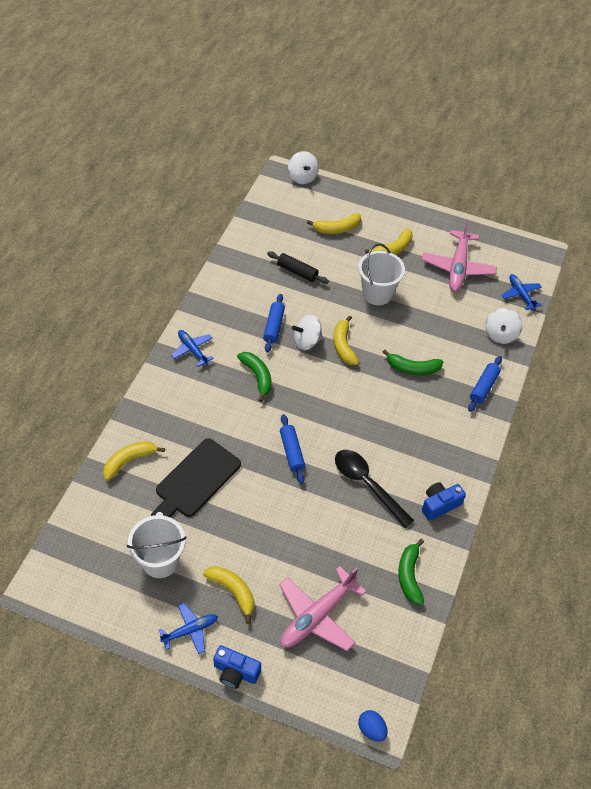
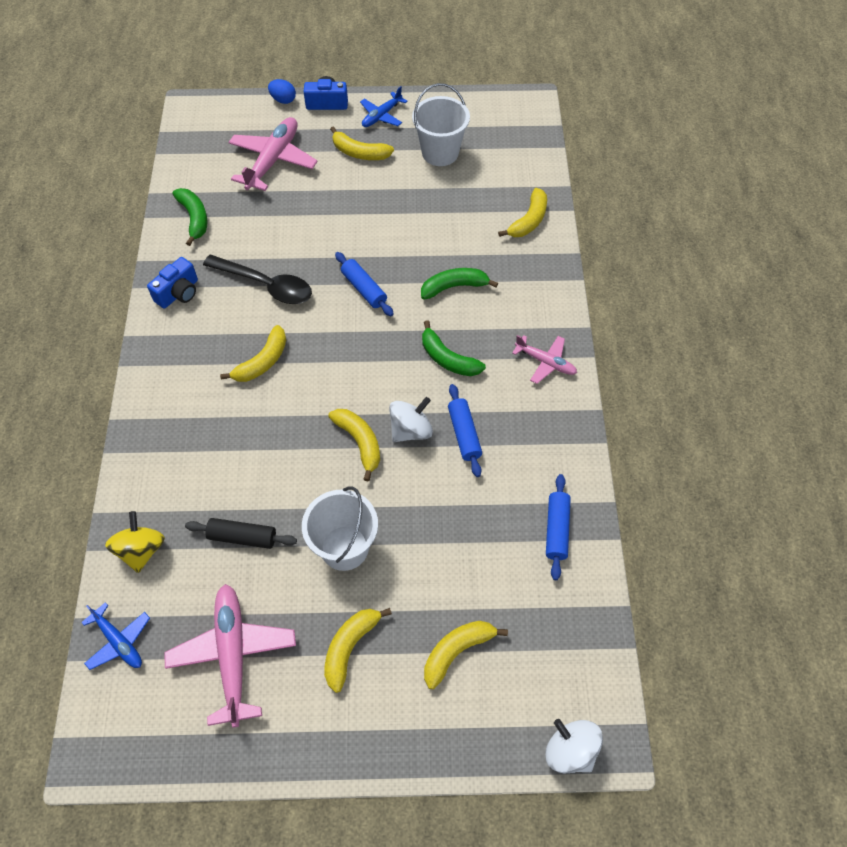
camera: 160 degrees right, 5 degrees up
black cutting board [151,438,241,517] -> none
blue plane [171,330,214,367] -> pink plane [512,335,577,384]
black rolling pin [267,251,329,284] -> black rolling pin moved to [185,518,297,549]
blue egg [358,710,387,742] -> blue egg moved to [268,79,296,104]
green banana [383,350,443,375] -> green banana moved to [421,268,498,300]
blue rolling pin [468,356,502,412] -> blue rolling pin moved to [546,474,571,580]
white spinning top [485,308,522,344] -> yellow spinning top [105,511,165,573]
none -> yellow banana [220,325,286,382]

